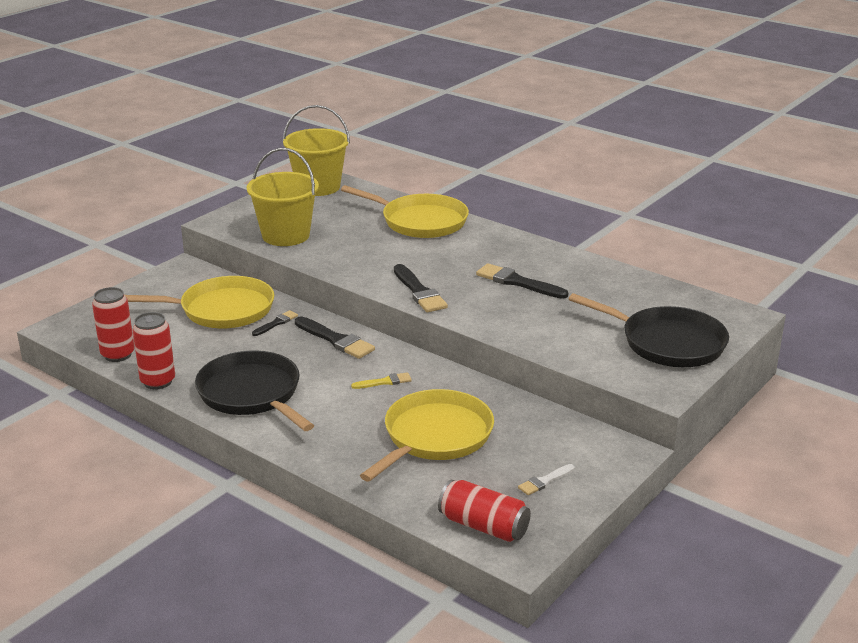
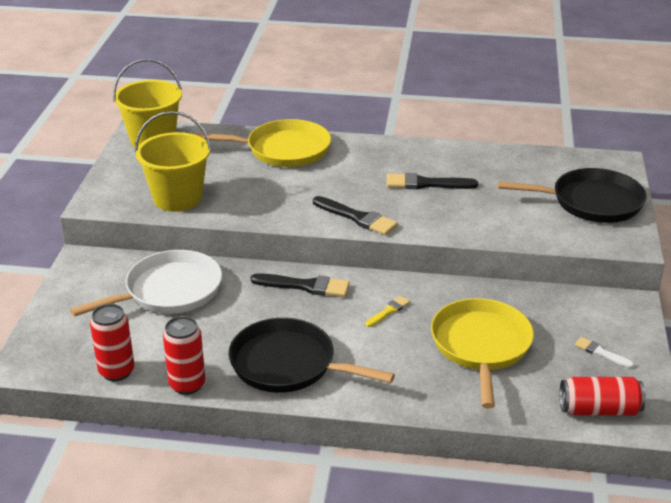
camera: 30 degrees left, 5 degrees up
yellow pan [125,276,274,328] -> white pan [70,250,222,317]
black brush [252,310,298,336] -> none
white brush [518,464,575,495] -> white brush turned 105 degrees clockwise [575,337,634,368]

